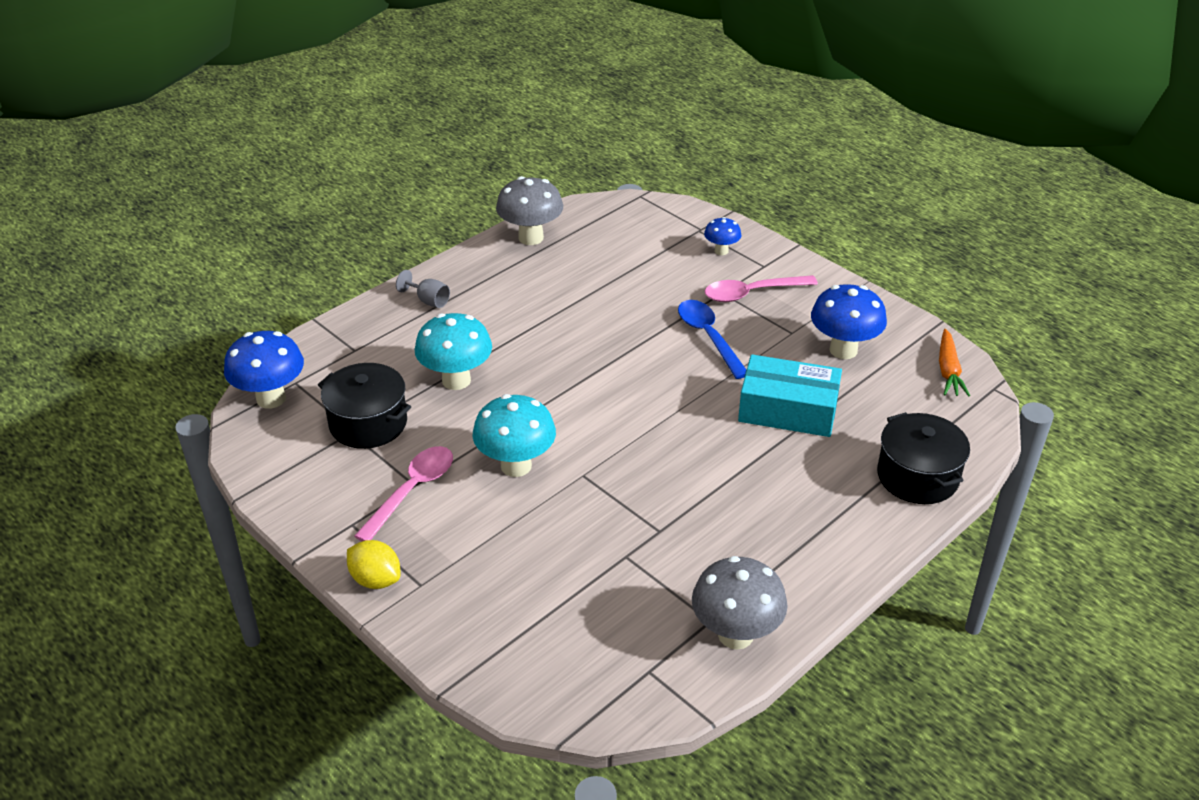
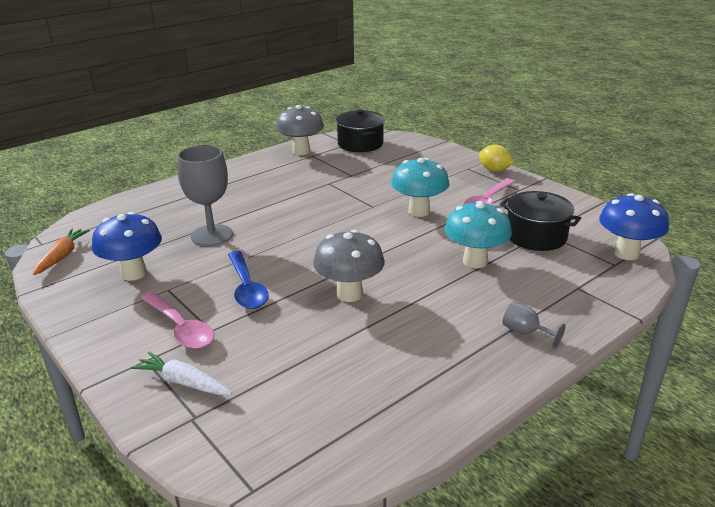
camera: 175 degrees left, 10 degrees down
grey mushroom [496,176,563,245] -> grey mushroom moved to [313,230,385,302]
blue mushroom [704,217,741,255] -> white carrot [131,352,232,395]
pink spoon [705,275,818,302] -> pink spoon turned 60 degrees clockwise [141,292,214,349]
turquoise box [738,355,842,437] -> grey goblet [177,145,233,246]
black pot [877,412,970,504] -> black pot moved to [336,109,385,152]

